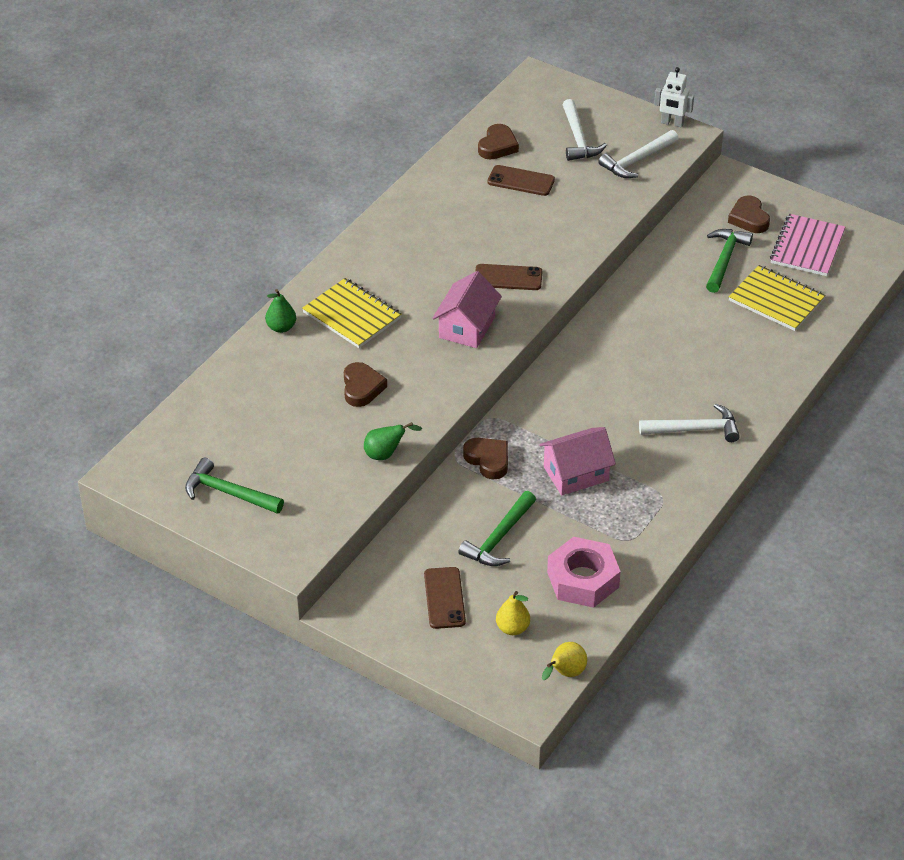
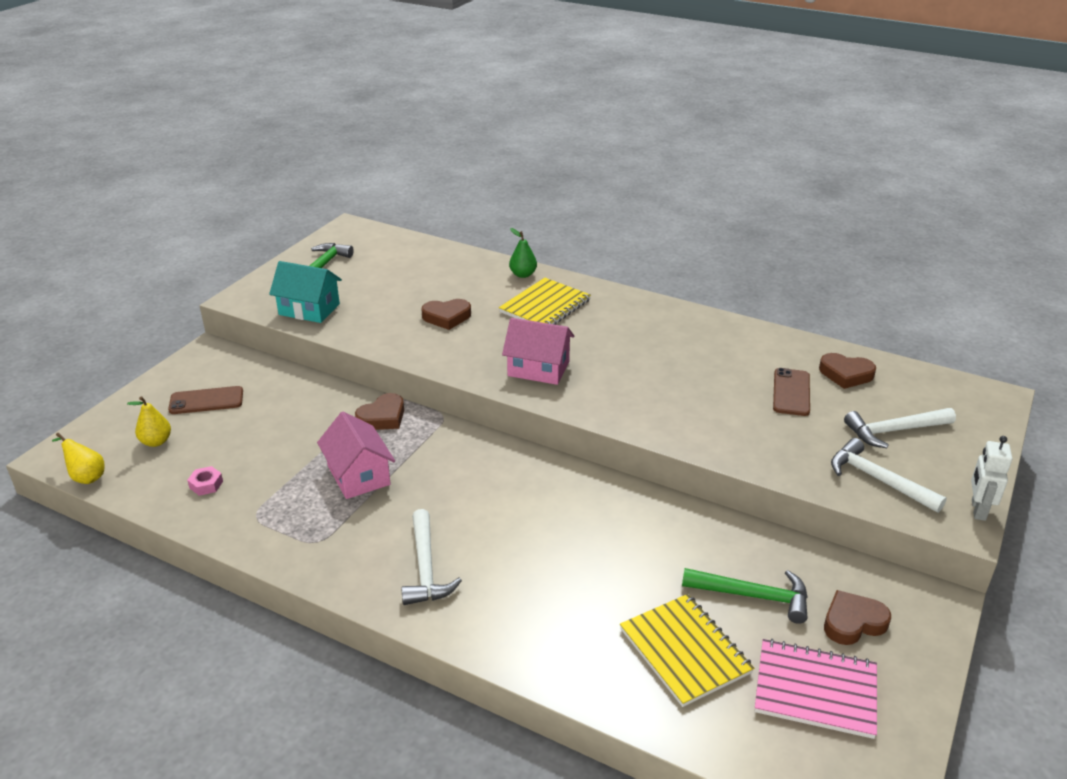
camera: 85 degrees right, 10 degrees down
green pear [364,422,422,460] -> none
green hammer [459,491,536,566] -> none
brown phone [475,264,543,290] -> none
pink nut [547,537,621,608] -> pink nut [187,466,223,496], size x0.42
yellow notebook [729,265,826,331] -> yellow notebook turned 60 degrees counterclockwise [620,594,754,707]
none -> turquoise house [269,261,342,323]

